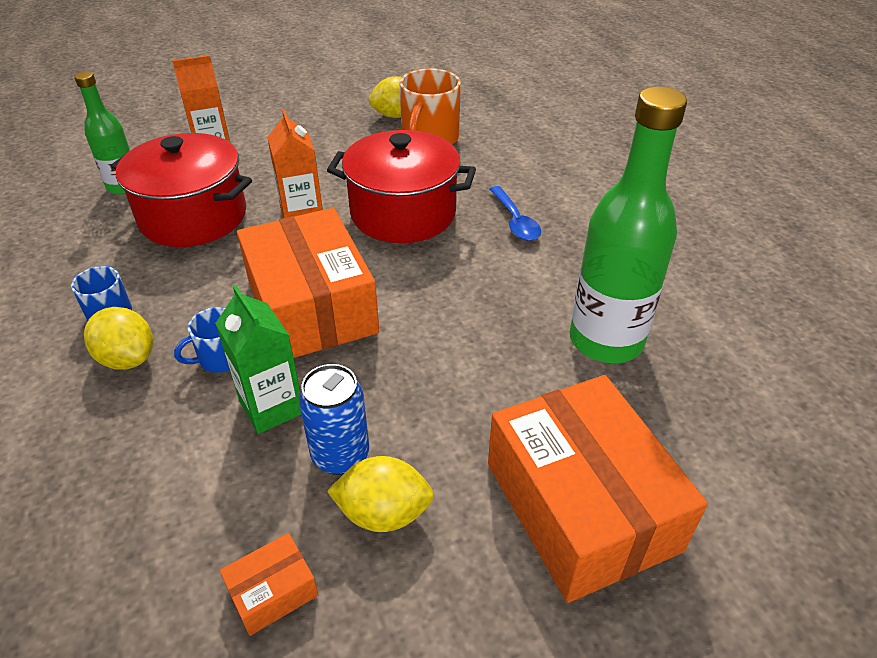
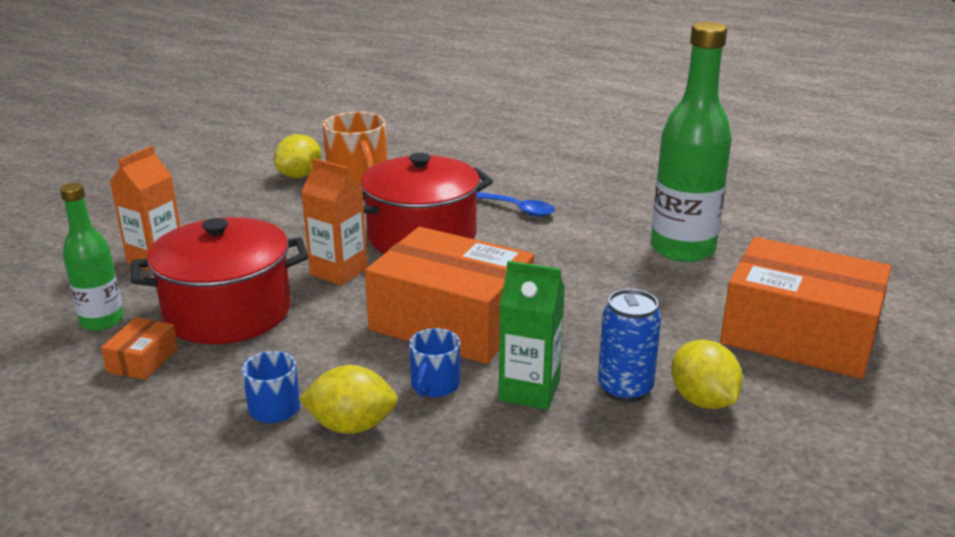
camera: 40 degrees left, 15 degrees down
orange box [220,533,318,636] -> orange box moved to [101,317,178,380]
yellow lemon [327,456,434,532] -> yellow lemon turned 75 degrees counterclockwise [671,340,743,409]

